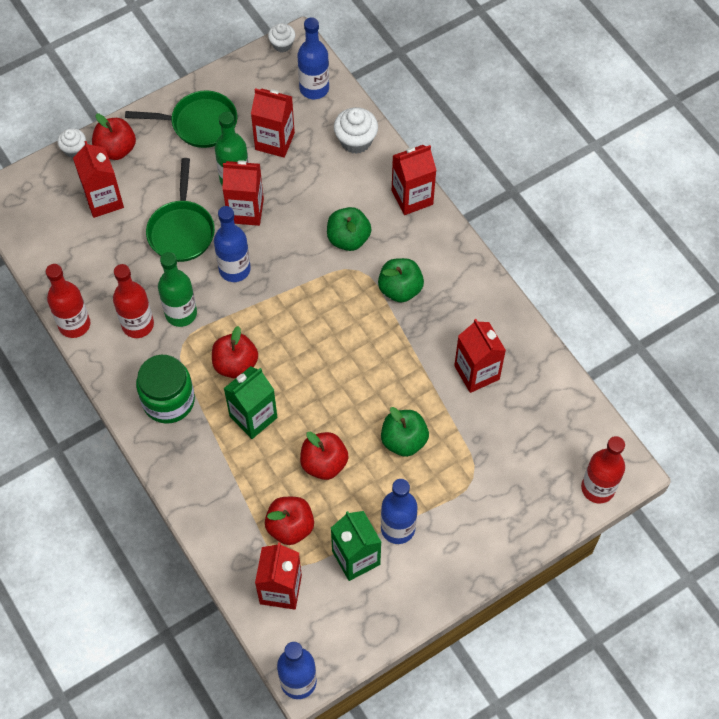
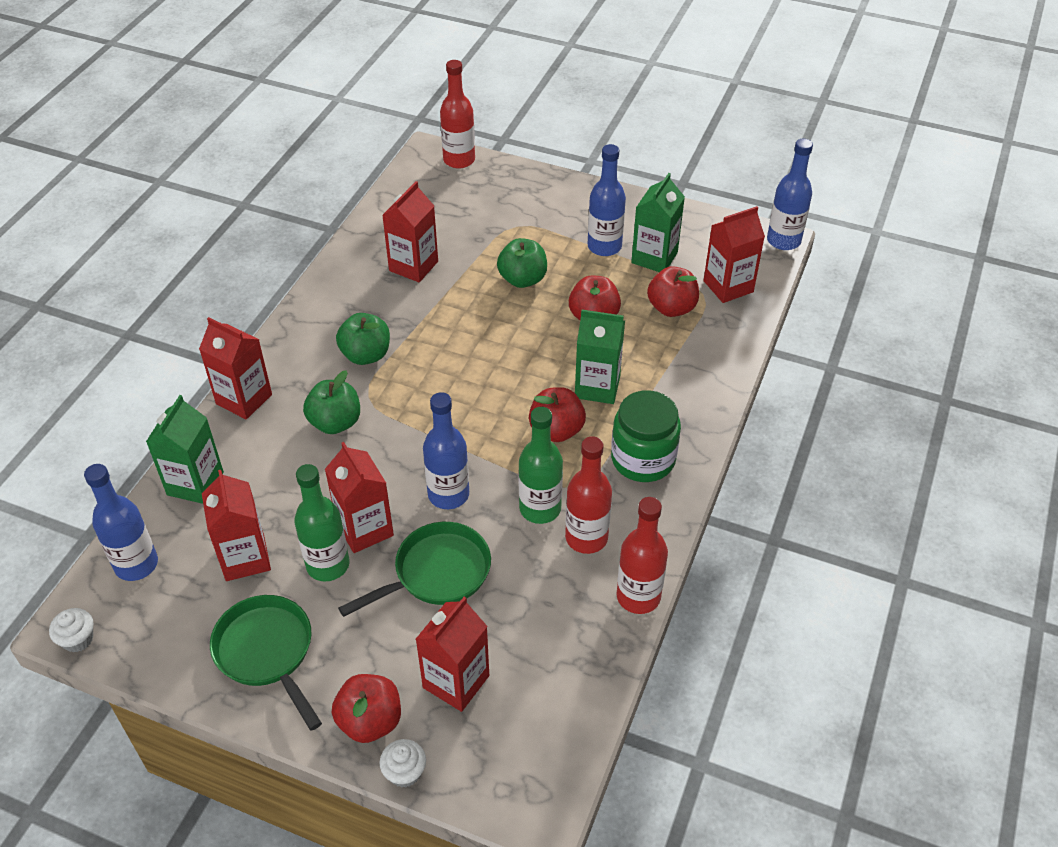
camera: 125 degrees left, 15 degrees down
white cupcake [334,107,378,154] -> green carton [146,395,224,504]

